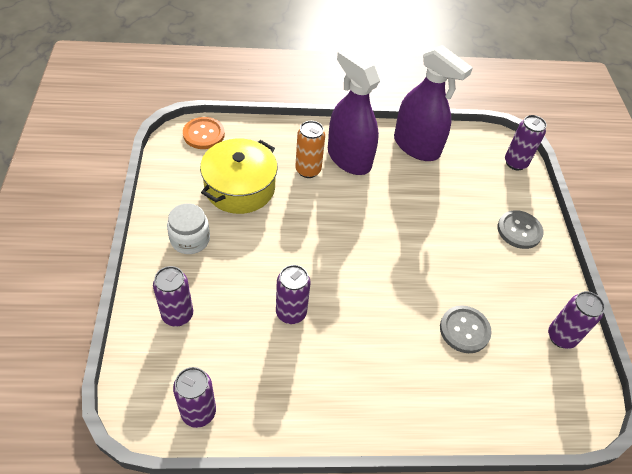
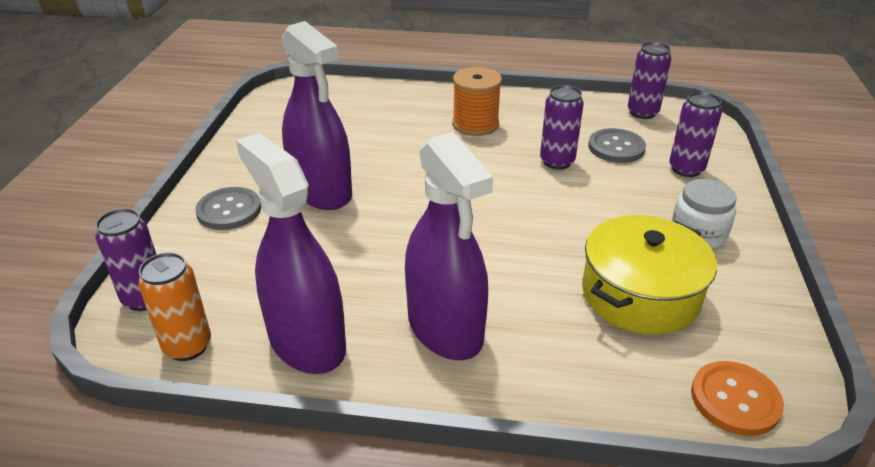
camera: 165 degrees left, 15 degrees down
orange can [295,121,325,178] -> orange can moved to [138,252,211,361]
grey button [440,305,492,353] -> grey button moved to [588,128,646,163]
purple can [548,291,605,349] -> none
none -> purple spray bottle [281,21,352,210]
none -> orange spool [452,67,502,136]

